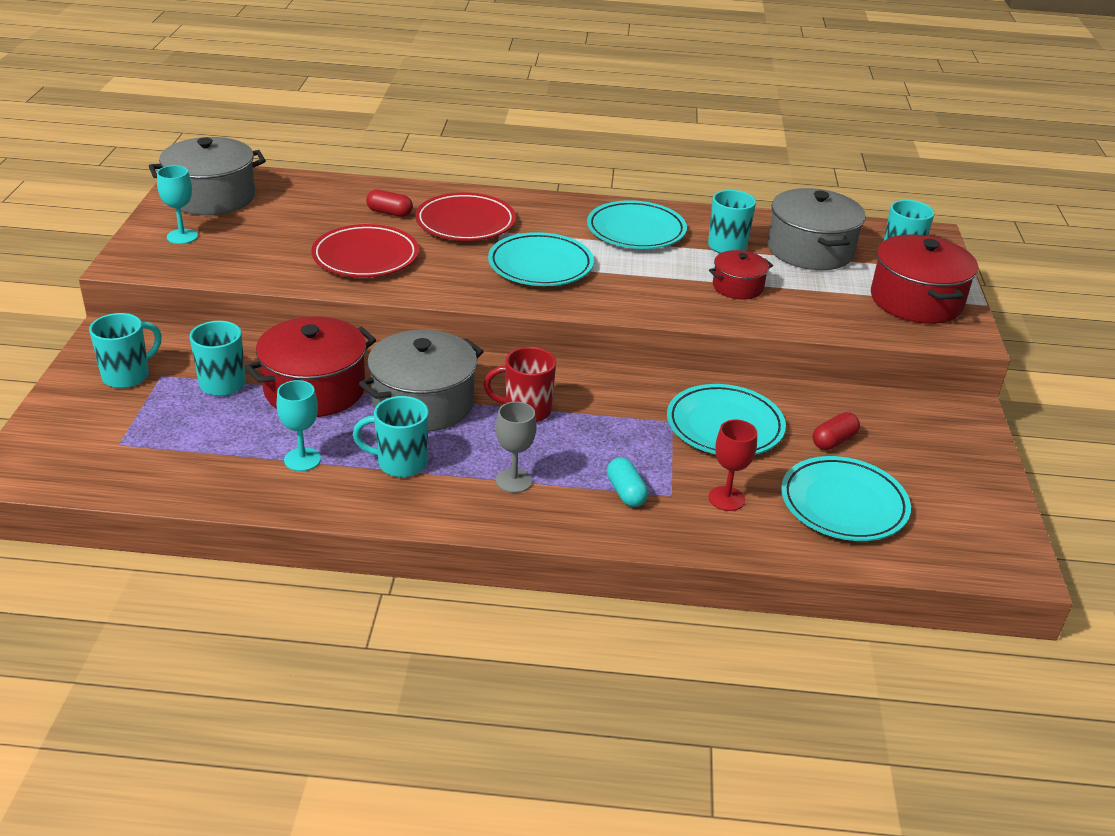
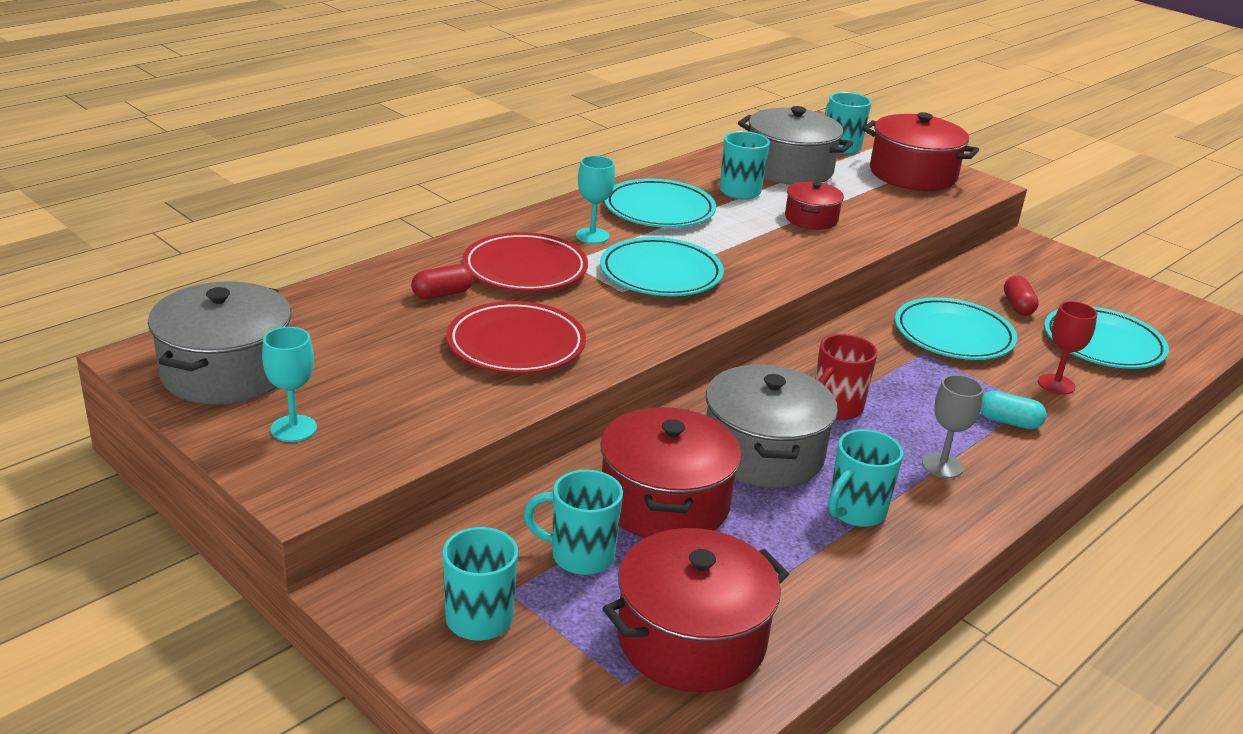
camera: 50 degrees left, 5 degrees down
turquoise goblet [277,380,321,471] -> turquoise goblet moved to [576,156,615,244]
none -> red pot [602,528,789,692]

